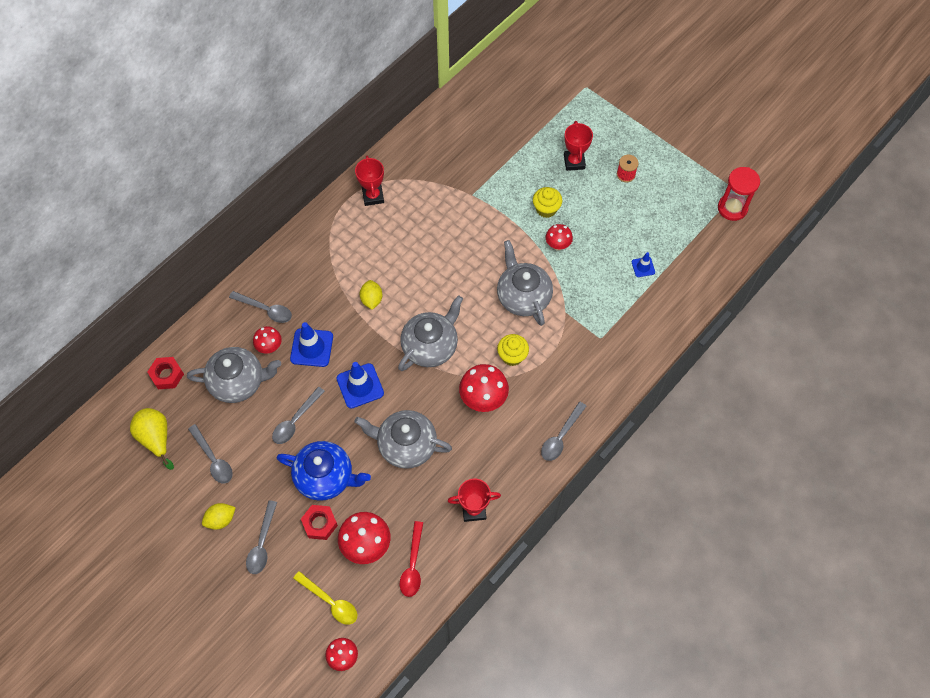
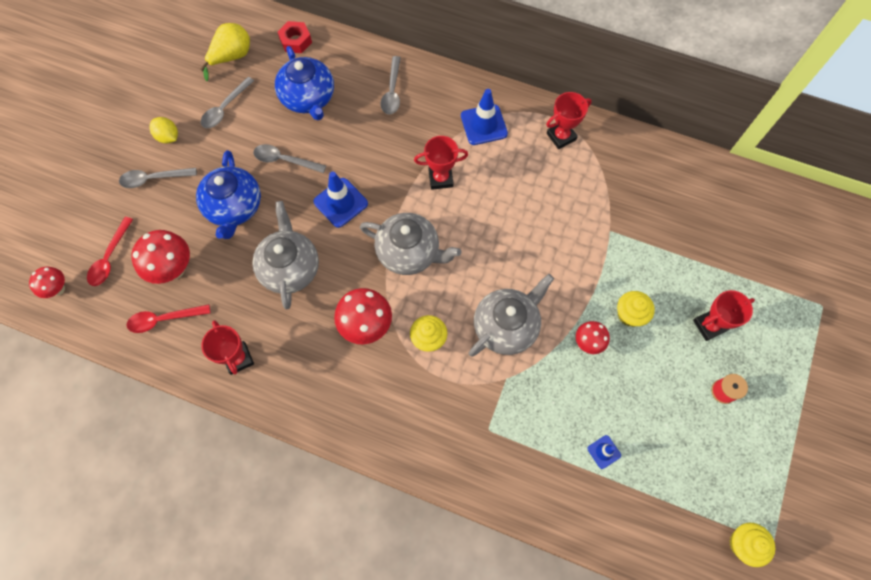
camera: 70 degrees right, 5 degrees up
grey teapot [187,347,281,403] -> blue teapot [275,46,334,120]
red mushroom [253,326,282,354] -> none
blue traffic cone [290,322,333,367] -> blue traffic cone moved to [461,89,508,145]
yellow spoon [293,571,357,625] -> red spoon [87,217,133,286]
red nut [301,505,338,540] -> none
yellow lemon [360,280,383,310] -> red trophy [414,136,468,190]
grey spoon [541,402,587,461] -> none
red hourglass [718,167,760,221] -> yellow cupcake [729,523,775,567]

